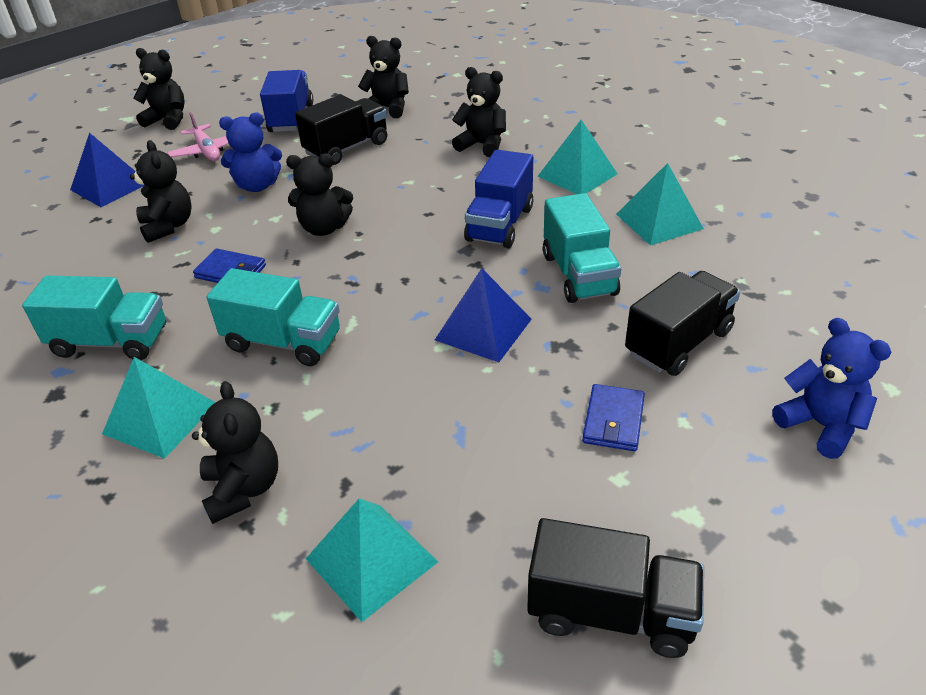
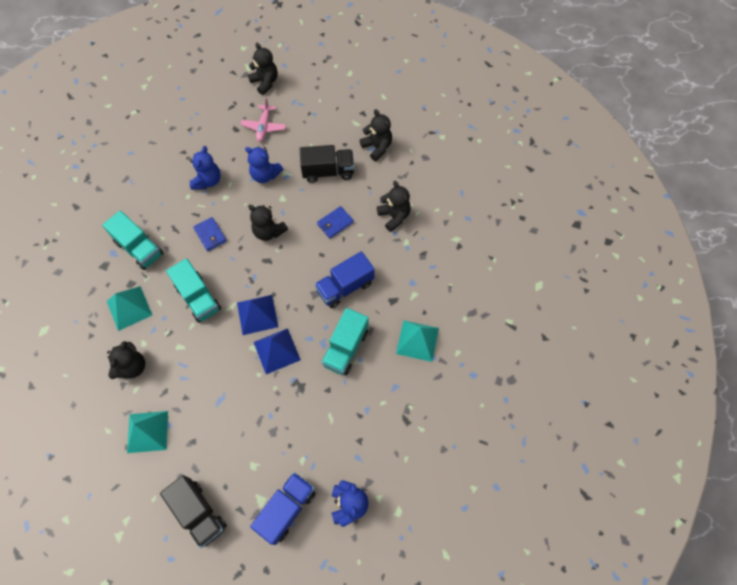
camera: 35 degrees right, 25 degrees up
blue pyramid [70,133,144,207] -> blue pyramid moved to [237,295,278,335]
black teddy bear [130,140,191,243] -> blue teddy bear [189,146,221,190]
blue truck [260,70,313,132] -> blue truck moved to [250,472,316,545]
turquoise pyramid [537,120,618,194] -> none
blue wallet [582,384,645,451] -> blue wallet moved to [317,206,354,239]
black truck [625,271,740,376] -> none

